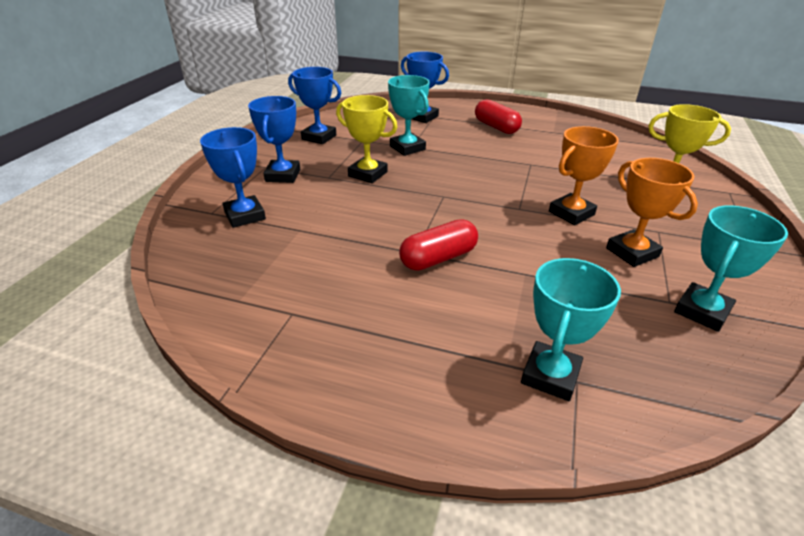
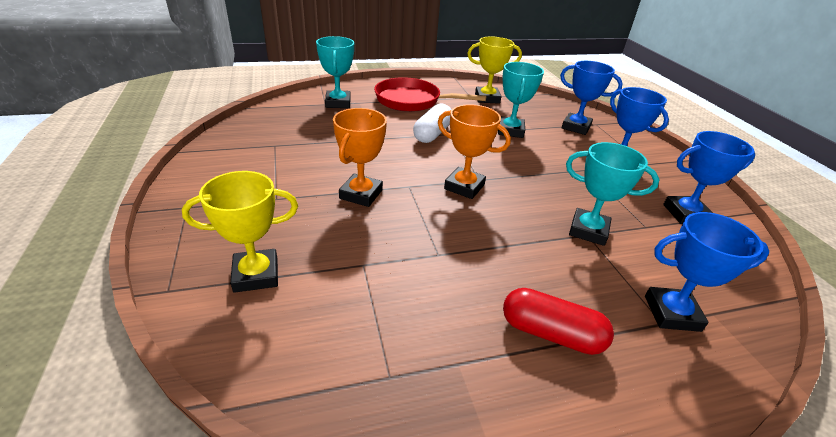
camera: 145 degrees right, 0 degrees up
yellow trophy [336,95,397,183] -> yellow trophy moved to [467,36,522,104]
red capsule [399,219,478,271] -> white capsule [413,103,452,143]
orange trophy [606,158,698,267] -> orange trophy moved to [438,104,511,199]
turquoise trophy [674,205,788,332] -> turquoise trophy moved to [498,62,544,138]
none -> red pan [374,77,486,112]

